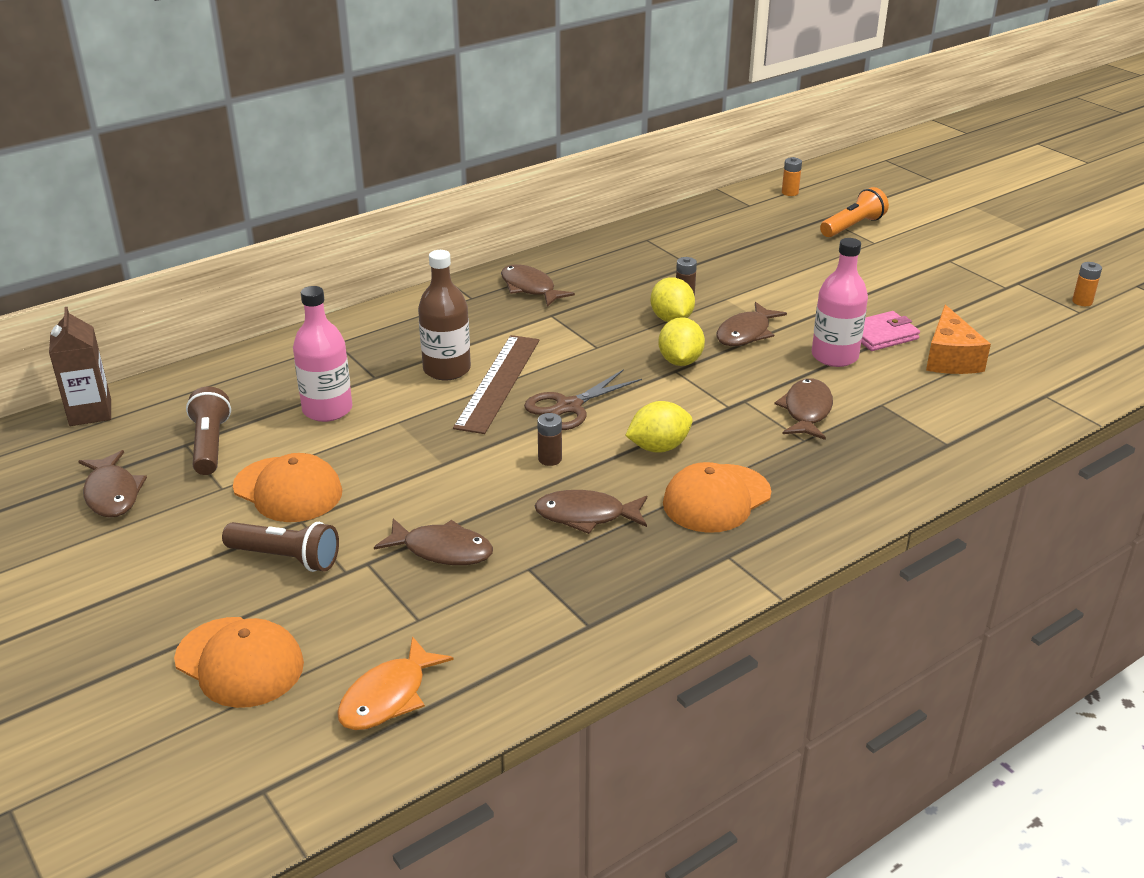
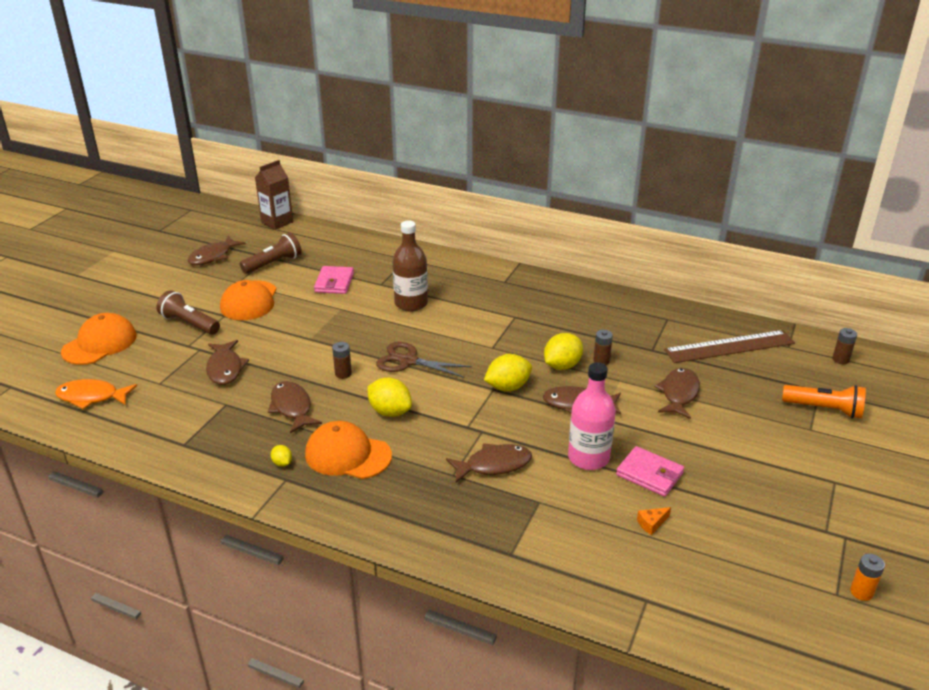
camera: 60 degrees right, 0 degrees up
orange cap [174,617,304,708] -> orange cap turned 150 degrees counterclockwise [61,313,137,365]
brown flashlight [222,522,339,572] -> brown flashlight turned 135 degrees clockwise [157,290,220,335]
pink bottle [293,286,352,422] -> pink wallet [314,266,354,294]
brown ruler [453,335,539,434] -> brown ruler moved to [664,330,795,363]
brown fish [501,265,575,307] -> brown fish moved to [654,368,700,419]
orange battery [782,157,802,196] -> brown battery [832,328,857,364]
orange cheese [926,304,991,374] -> orange cheese [637,507,671,535], size x0.43
none -> yellow lemon [271,445,292,467]

